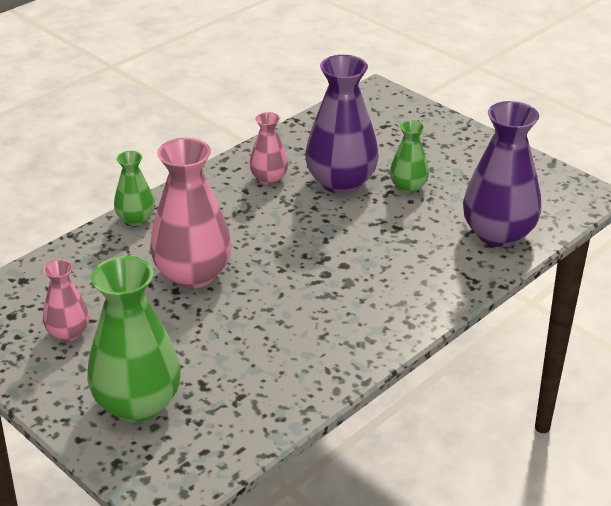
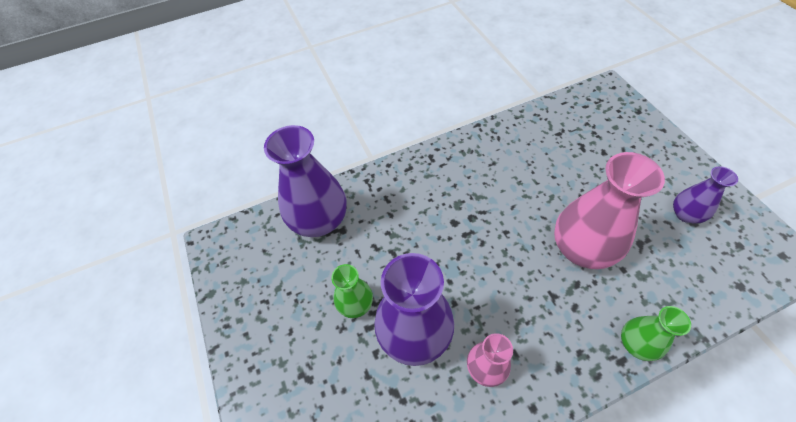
camera: 155 degrees left, 20 degrees up
pink vase [43,259,89,341] -> purple vase [673,166,738,224]
green vase [87,256,181,422] -> none

